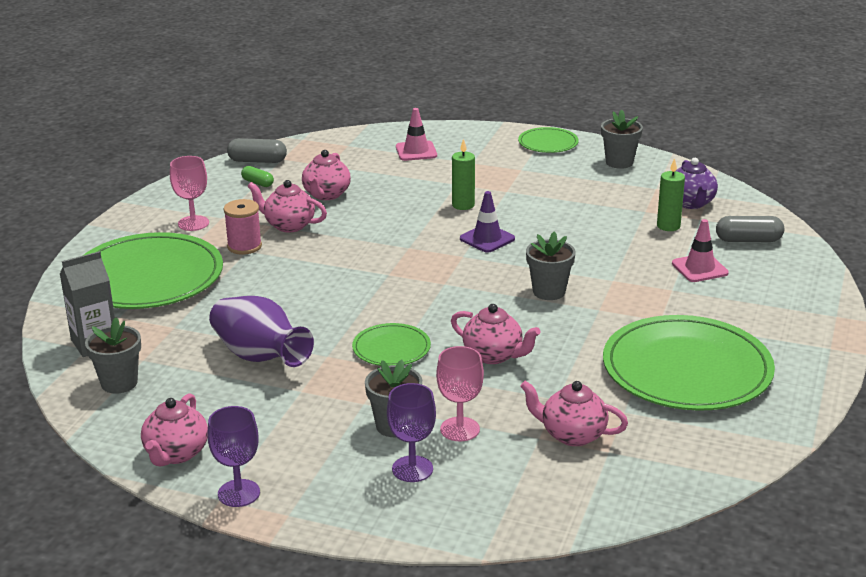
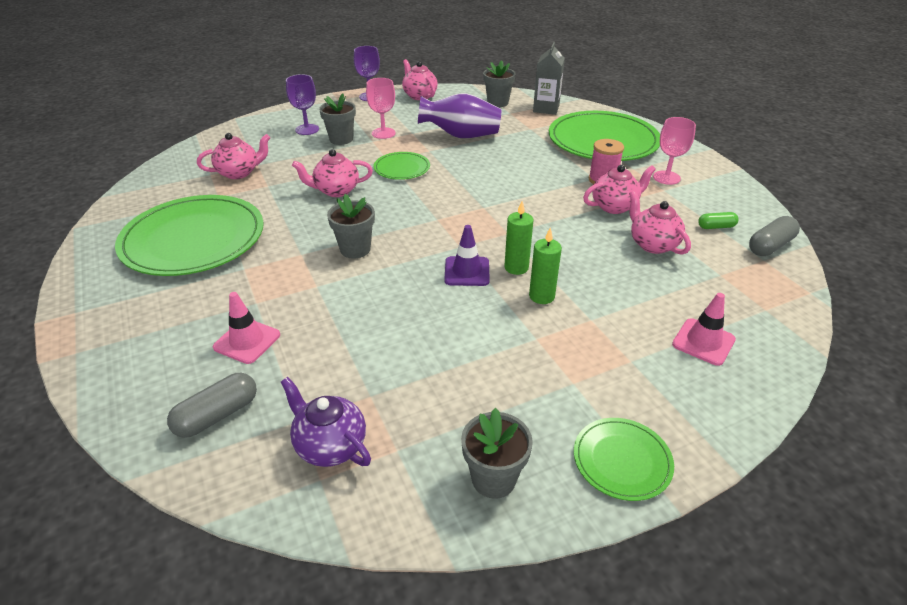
camera: 135 degrees right, 10 degrees up
pink goblet [436,346,484,442] -> pink goblet moved to [366,78,396,139]
green candle [657,158,685,231] -> green candle moved to [504,201,533,275]

